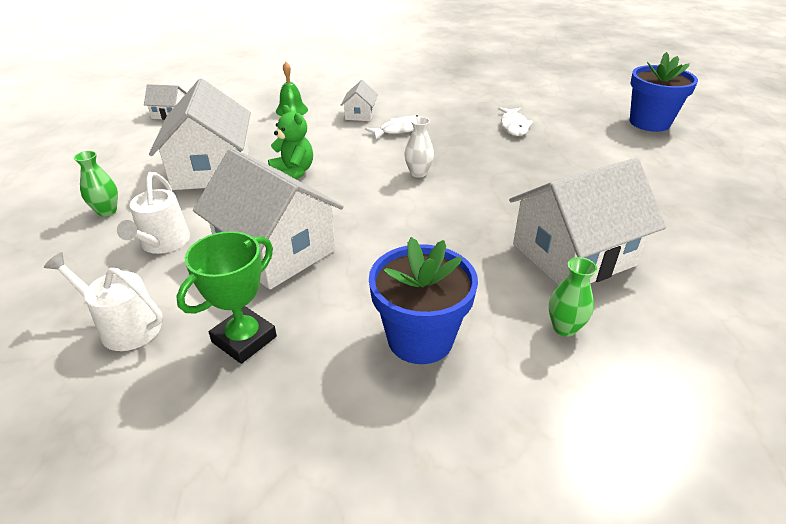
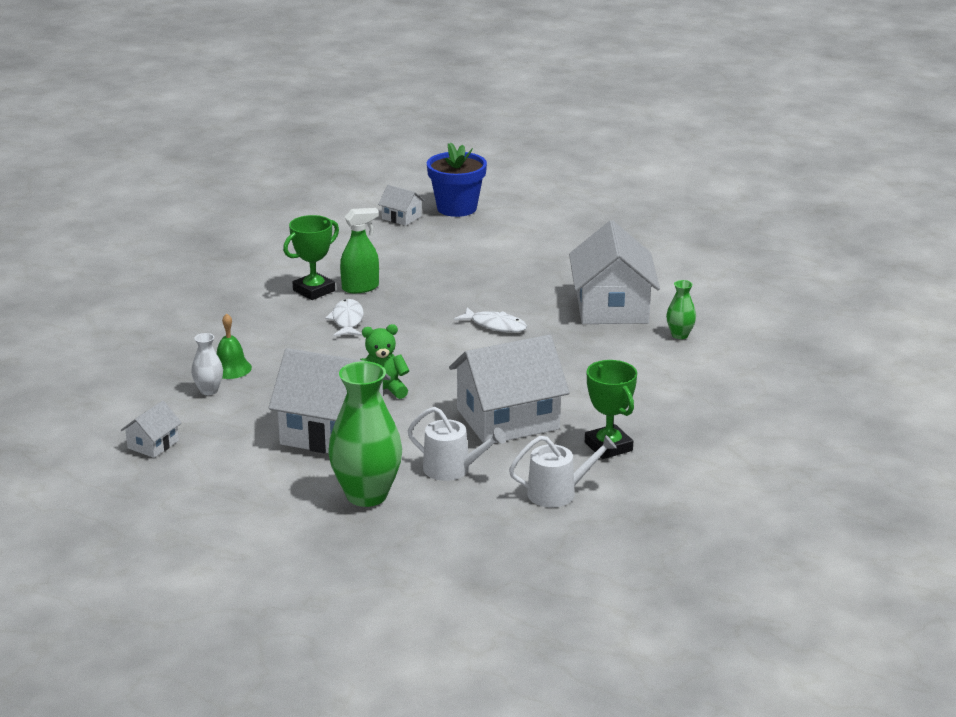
camera: 65 degrees left, 10 degrees down
white watering can [44,252,163,351] -> white watering can turned 150 degrees counterclockwise [509,435,617,508]
green vase [73,151,118,217] -> green vase [328,361,402,507], size x2.11
white house [341,80,378,121] -> white house moved to [378,185,425,226]
blue flower pot [369,237,478,364] -> none
white vase [404,117,434,178] -> white vase moved to [191,333,223,395]
white fish [498,107,534,136] -> white fish moved to [454,307,527,332]
none -> green trophy [283,215,339,300]
none -> green spray bottle [340,208,379,293]

